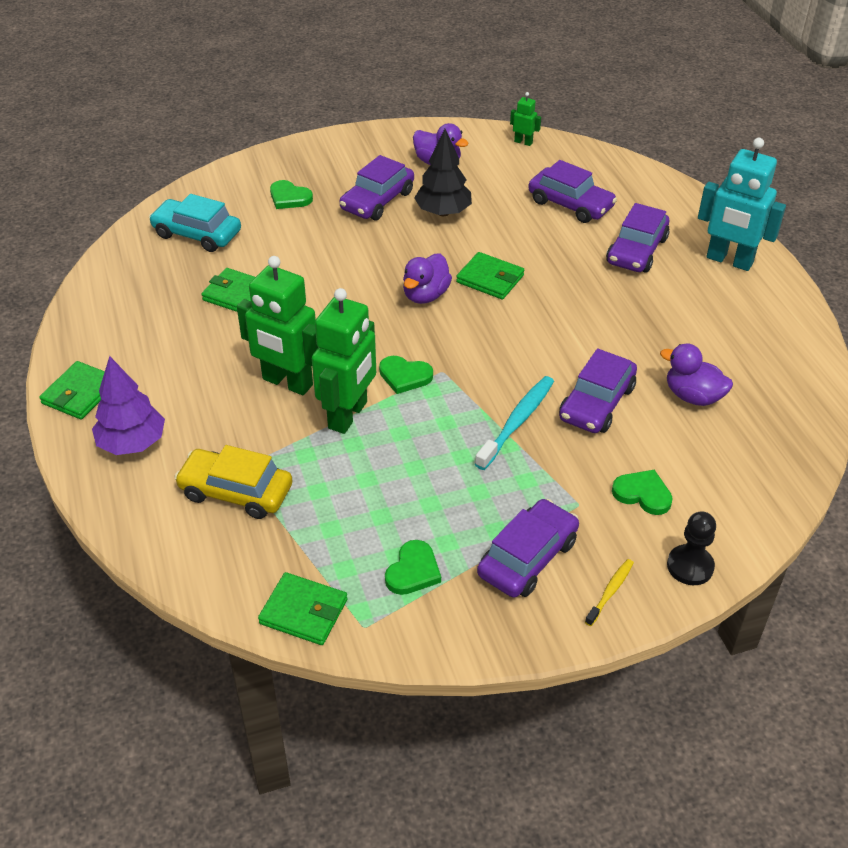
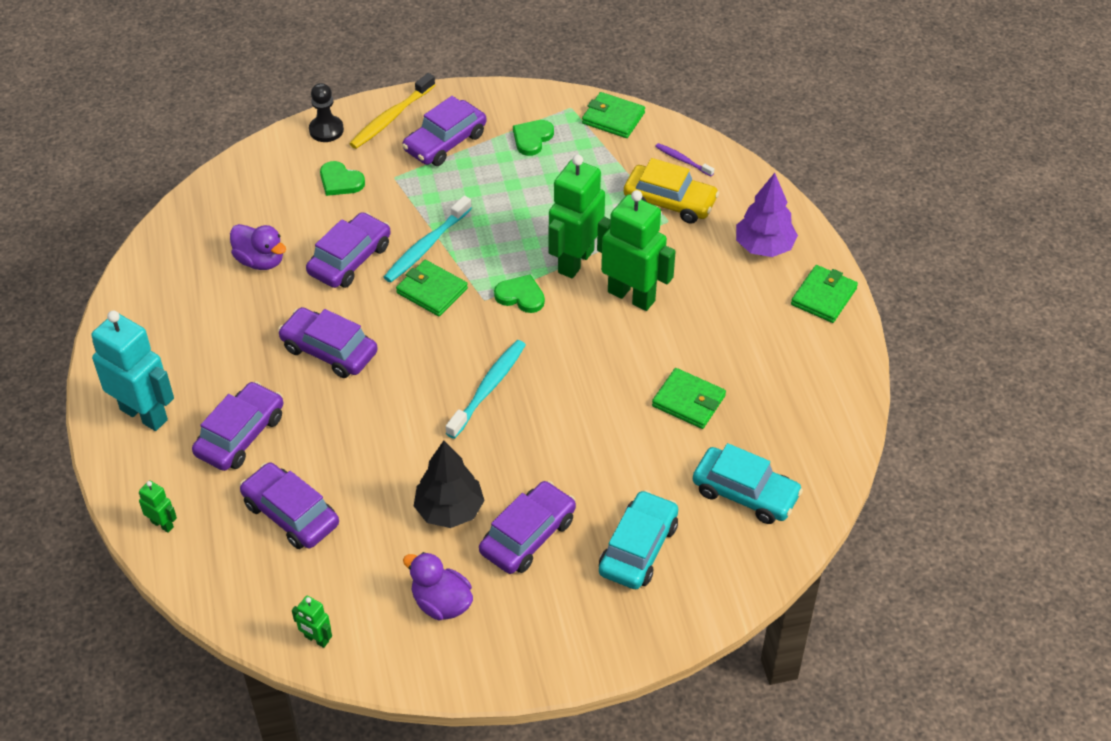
camera: 175 degrees left, 5 degrees up
green heart [270,180,313,209] -> turquoise car [599,490,678,589]
purple duck [403,253,452,304] -> turquoise toothbrush [446,340,526,439]
green wallet [456,252,524,299] -> green wallet moved to [396,260,468,316]
yellow toothbrush [585,559,634,626] -> yellow toothbrush [349,73,435,149], size x1.78
none -> green robot [139,480,177,533]
none -> purple car [278,307,378,378]
none -> purple toothbrush [655,143,714,176]

